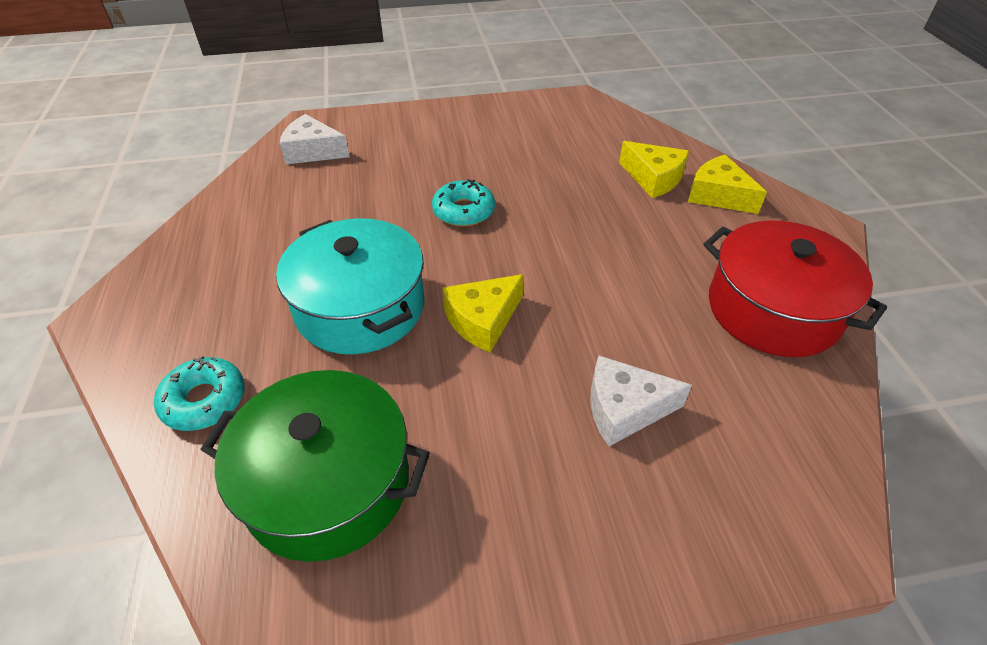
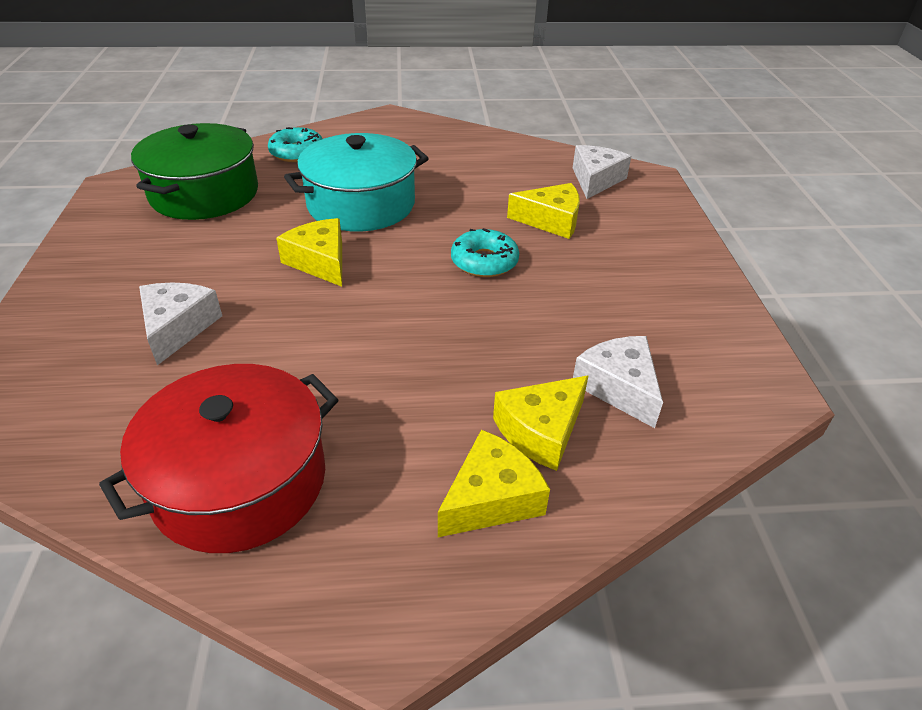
camera: 95 degrees right, 5 degrees down
none -> yellow cheese [507,183,580,239]
none -> white cheese [573,336,663,428]

